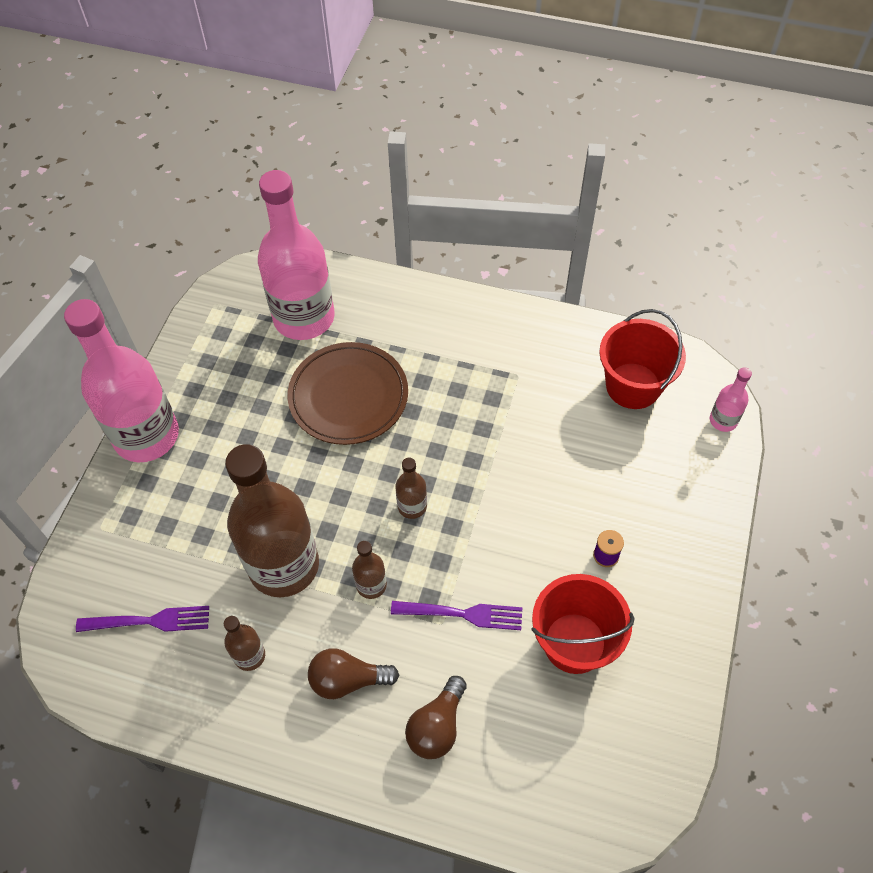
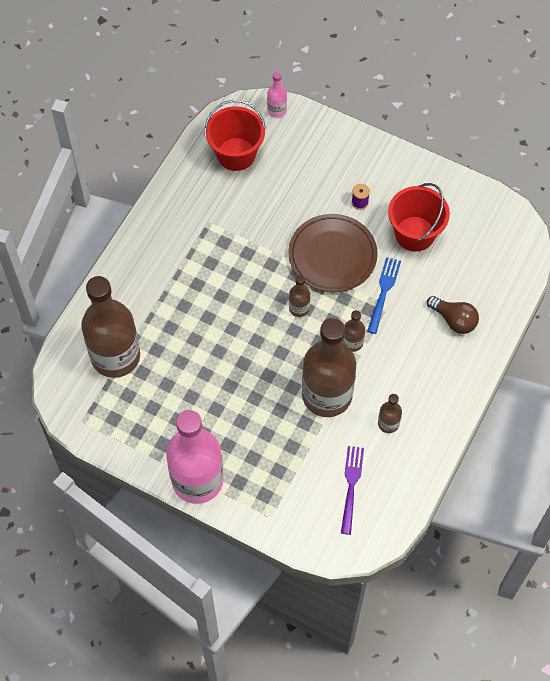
camera: 80 degrees left, 5 degrees up
pink bottle [258,170,335,340] -> brown bottle [81,276,140,378]
brown plate [288,342,408,445] -> brown plate moved to [288,214,378,292]
brown light bulb [308,648,399,699] -> none
purple fork [391,601,522,630] -> blue fork [367,257,401,334]

